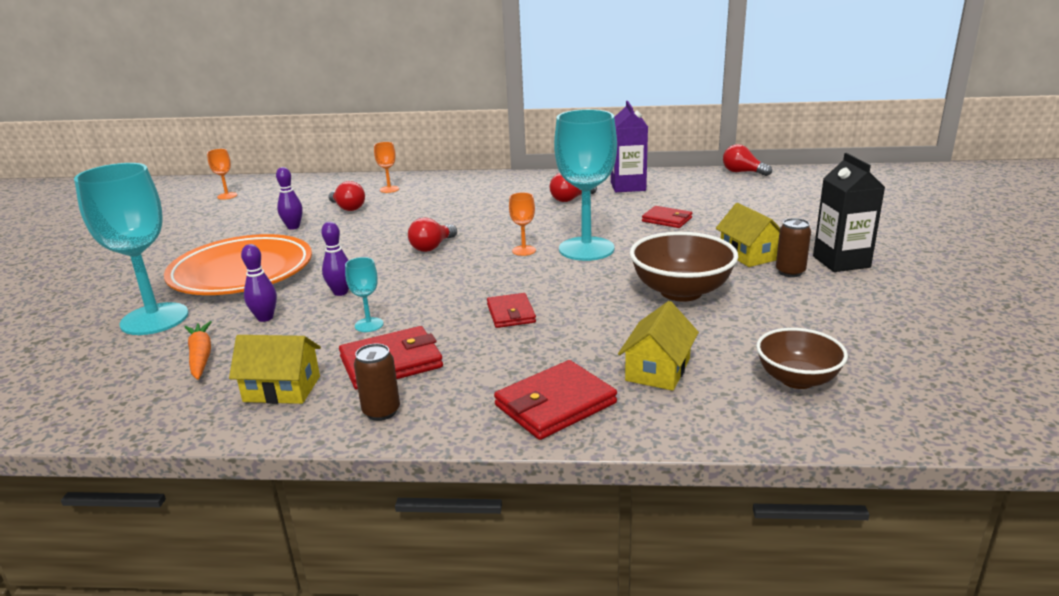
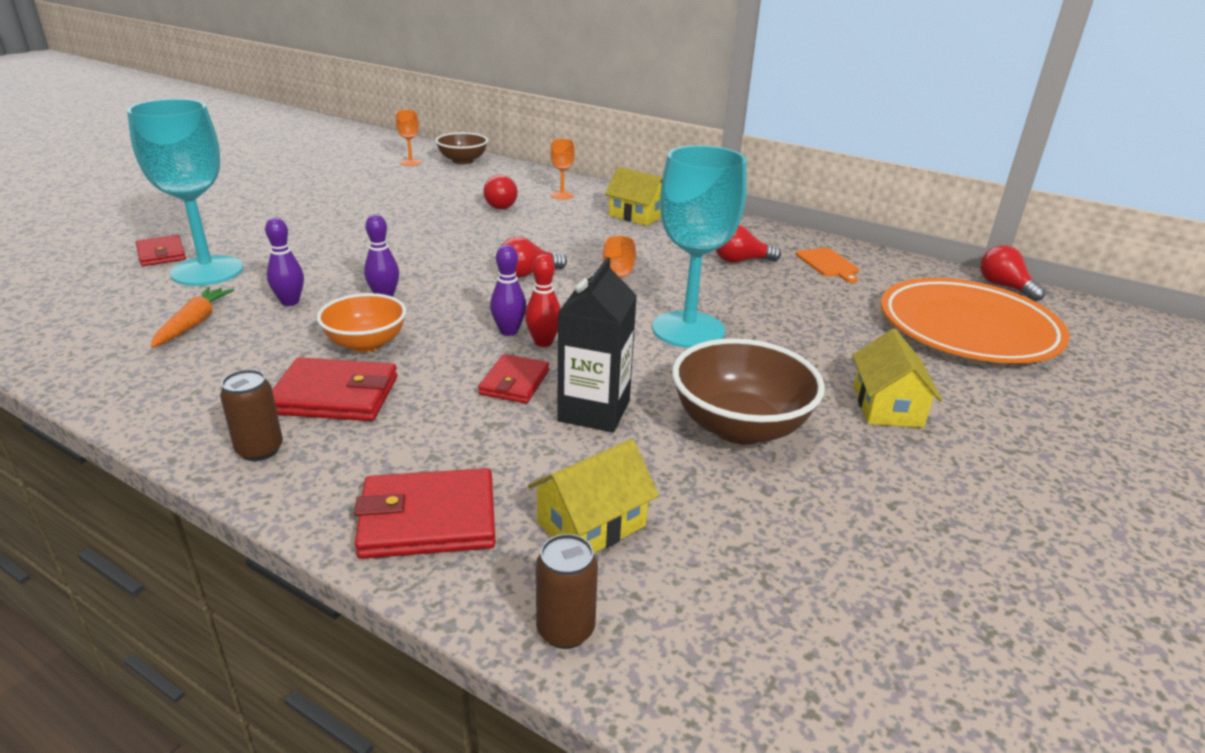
camera: 25 degrees right, 5 degrees up
orange plate [164,234,312,295] -> orange plate moved to [881,278,1070,363]
yellow house [229,335,321,404] -> yellow house moved to [605,167,663,226]
purple bowling pin [276,167,303,230] -> purple bowling pin moved to [490,245,527,336]
turquoise goblet [345,257,383,332] -> orange bowl [317,293,406,352]
purple carton [611,101,648,192] -> orange cutting board [796,248,859,283]
red wallet [642,206,692,228] -> red wallet moved to [136,235,186,266]
brown bowl [756,328,848,389] -> brown bowl moved to [435,132,488,164]
brown can [776,218,811,277] -> brown can moved to [536,534,598,649]
black carton [813,153,885,272] -> black carton moved to [557,257,637,432]
none -> red bowling pin [525,254,561,347]

